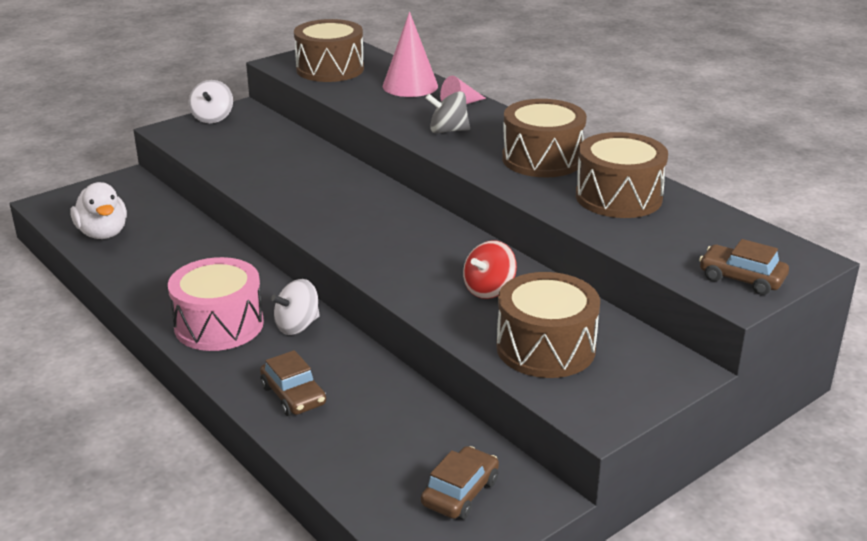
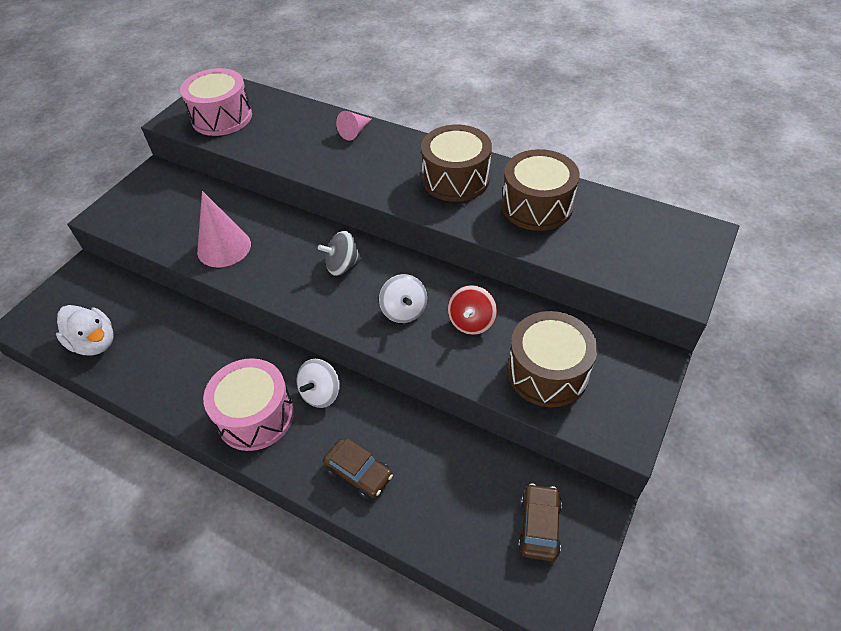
camera: 20 degrees left, 20 degrees up
white spinning top [188,80,233,123] -> white spinning top moved to [379,274,427,323]
brown drum [294,19,364,82] -> pink drum [180,68,252,136]
pink cone [383,12,438,97] -> pink cone moved to [197,191,251,267]
grey spinning top [426,91,470,133] -> grey spinning top moved to [318,231,362,276]
brown car [699,239,789,295] -> none

